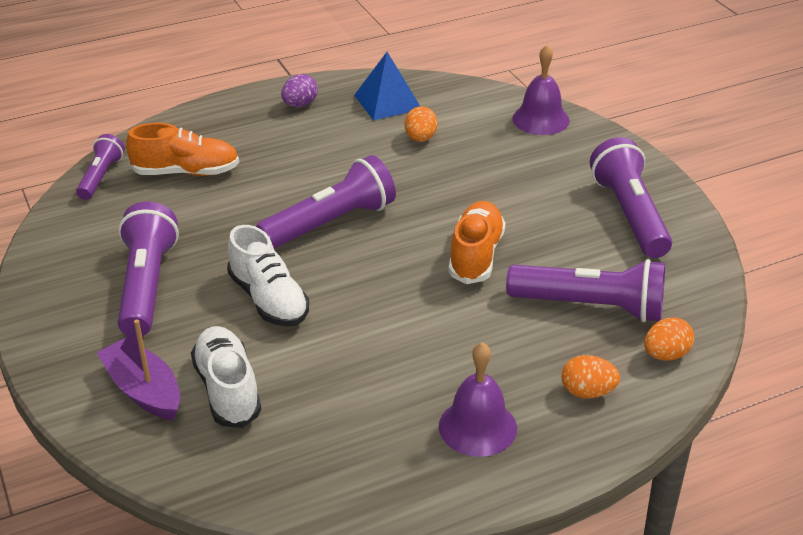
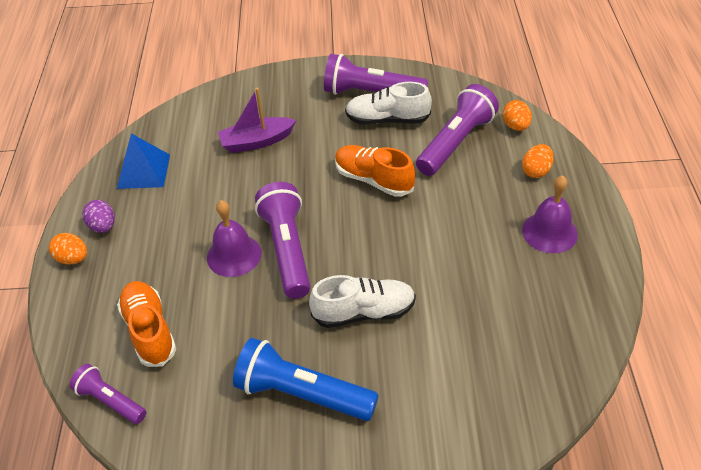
camera: 65 degrees left, 10 degrees up
purple boat [97,319,180,421] -> purple boat moved to [218,88,296,153]
purple flashlight [118,201,179,336] -> blue flashlight [233,338,378,421]
orange shoe [126,123,239,176] -> orange shoe turned 45 degrees counterclockwise [117,281,176,367]
white shoe [191,326,261,428] -> white shoe moved to [345,82,432,125]
orange egg [405,106,438,142] -> orange egg moved to [49,233,87,265]
purple bell [512,45,570,135] -> purple bell moved to [207,200,261,277]

